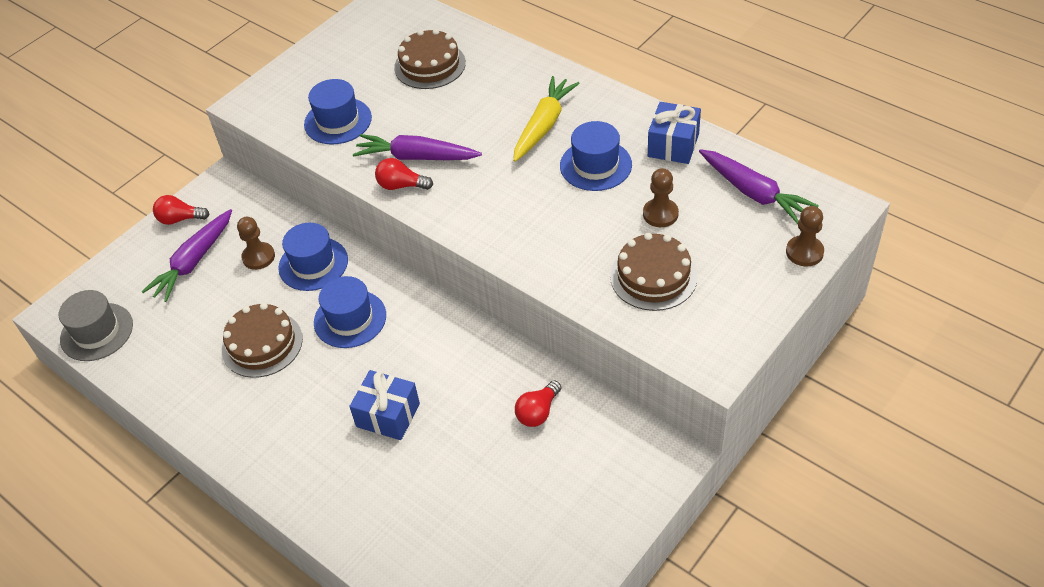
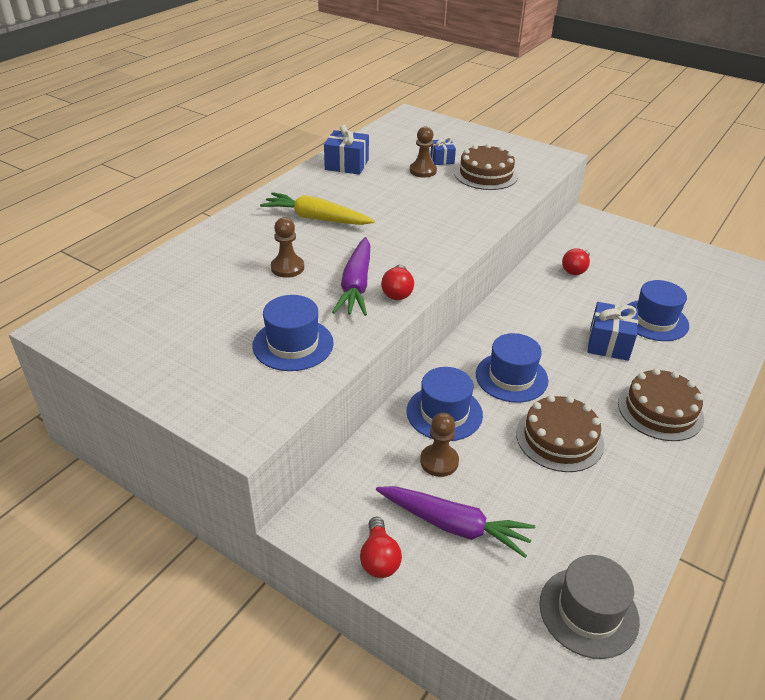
camera: 100 degrees left, 10 degrees down
brown cake [394,29,466,89] -> brown cake moved to [618,368,704,441]
red light bulb [515,380,561,427] -> red light bulb turned 90 degrees clockwise [562,248,590,275]
blue hat [560,121,632,191] -> blue hat moved to [627,280,689,341]
purple carrot [699,149,819,224] -> none
brown pawn [786,206,824,266] -> brown pawn moved to [271,217,304,278]
none -> blue gift [430,137,456,165]

